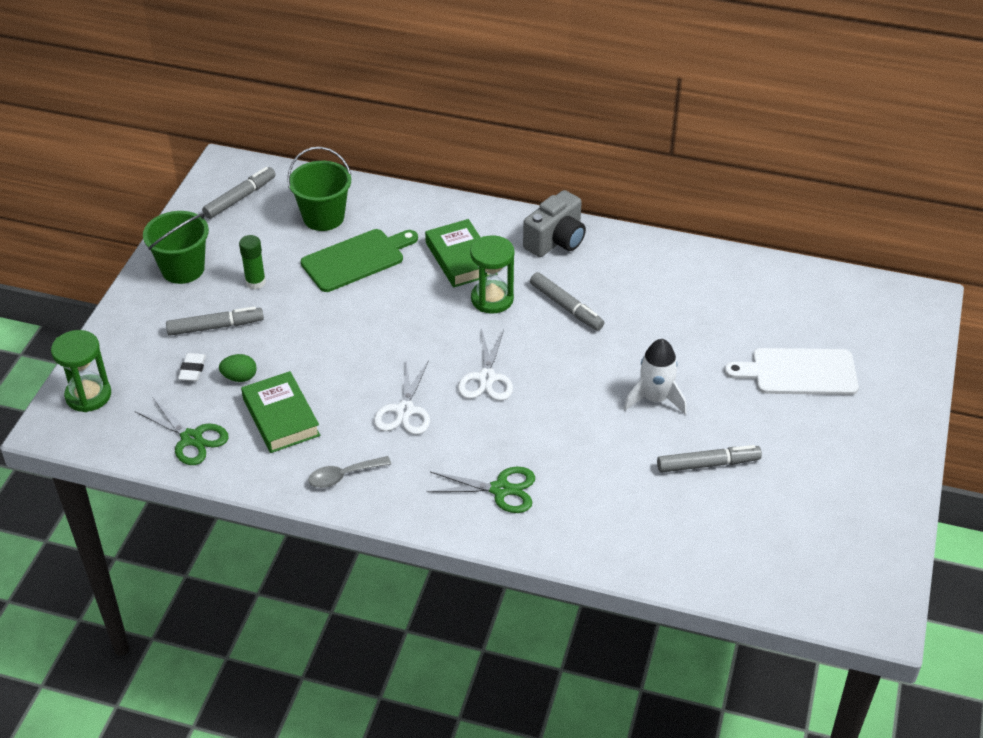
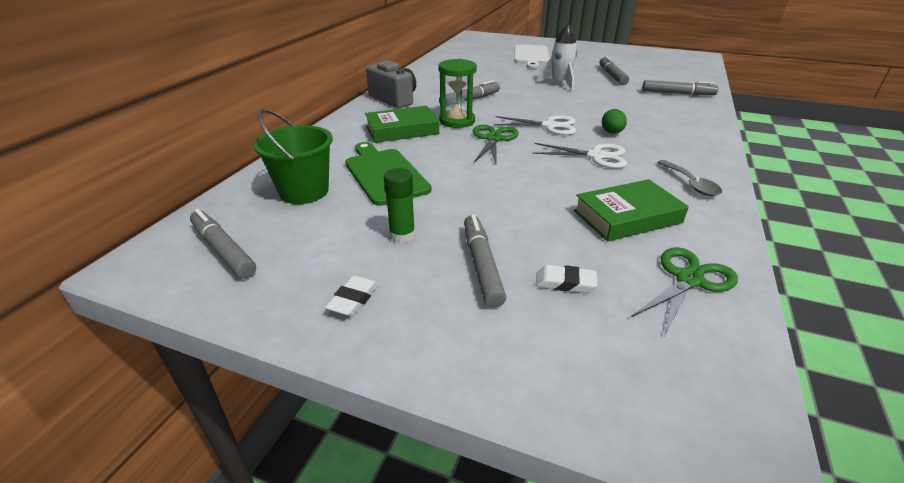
camera: 85 degrees left, 10 degrees down
green hourglass [51,330,111,412] -> none
green bucket [143,211,209,284] -> white eraser [325,275,379,317]
green egg [219,354,257,382] -> green egg moved to [602,109,627,134]
green scissors [426,466,535,513] -> green scissors moved to [473,125,519,164]
none -> grey marker [642,80,719,95]

